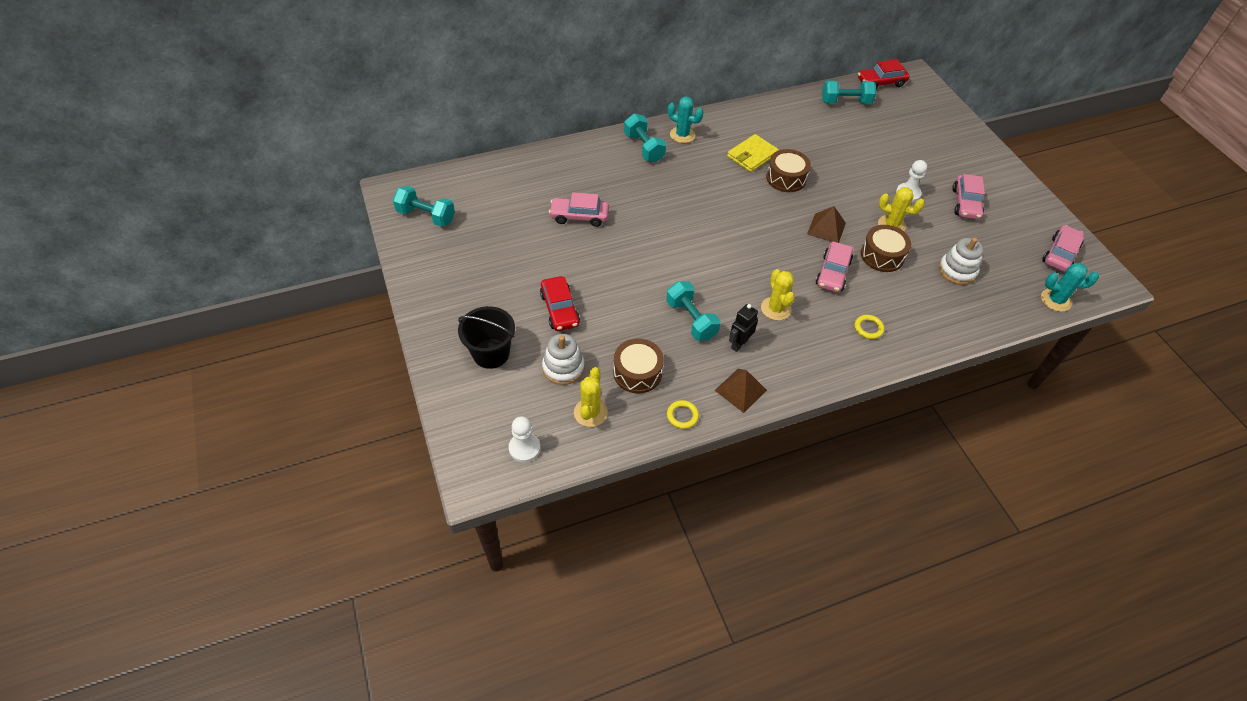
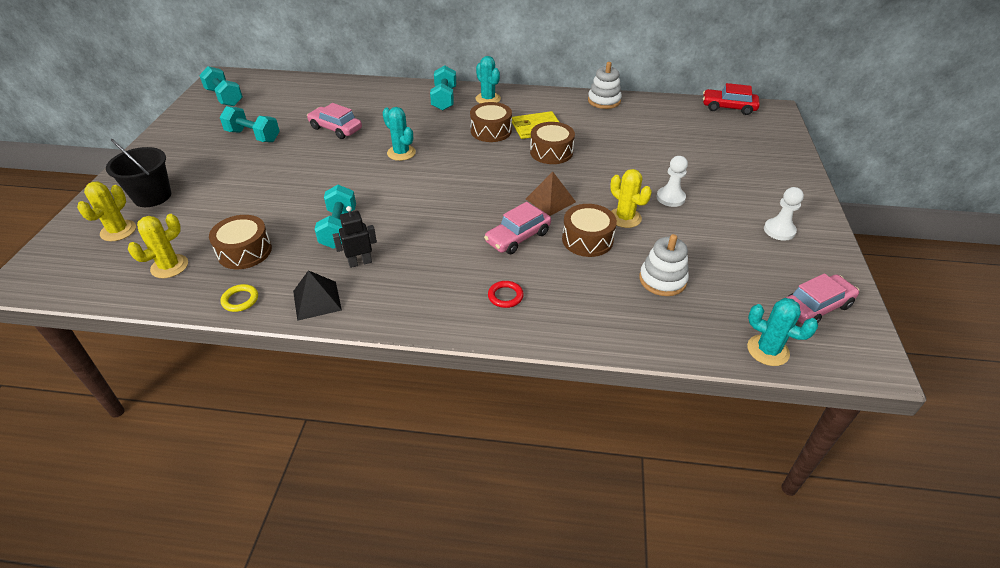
camera: 30 degrees right, 10 degrees down
white pawn [509,416,541,463] -> white pawn moved to [764,187,804,241]
red car [540,276,580,331] -> none
white stacking toy [542,334,585,385] -> white stacking toy moved to [588,62,622,109]
brown pyramid [714,369,767,413] -> black pyramid [293,270,342,321]
yellow cactus [761,269,795,321] -> yellow cactus moved to [77,182,136,241]
turquoise dumbbell [822,80,876,104] -> turquoise dumbbell moved to [220,106,279,142]
yellow ring [855,315,884,339] -> red ring [488,281,524,308]
pink car [952,174,985,220] -> none
none -> turquoise cactus [382,107,416,161]
none -> brown drum [470,102,512,142]

